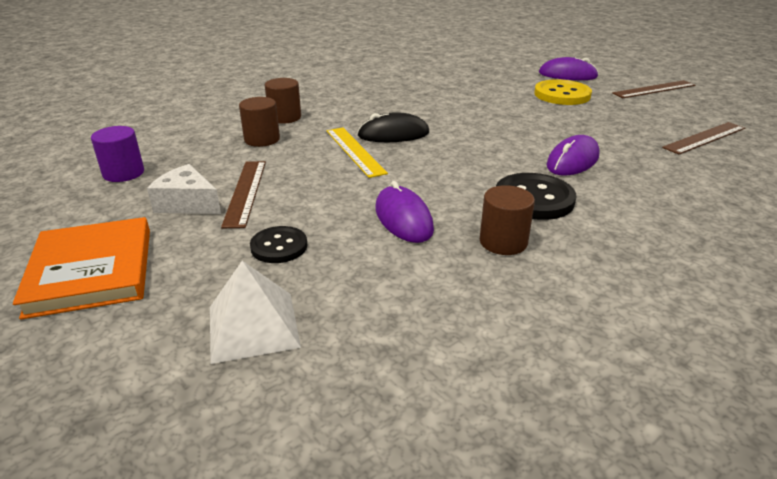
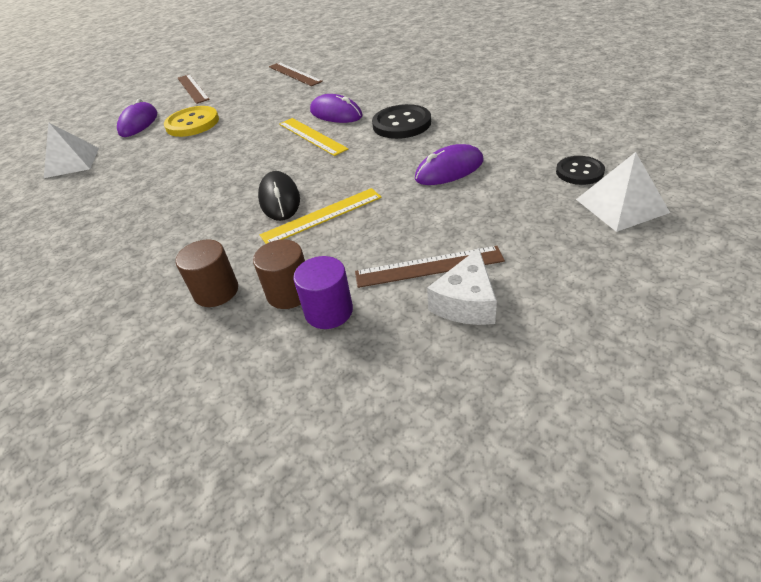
camera: 90 degrees left, 10 degrees up
orange book [13,217,150,320] -> none
purple cylinder [91,126,144,182] -> purple cylinder moved to [293,256,353,329]
black button [250,226,307,263] -> black button moved to [556,156,605,185]
brown cylinder [480,185,535,255] -> none
none -> white pyramid [44,122,99,178]
none -> yellow ruler [279,118,348,156]

